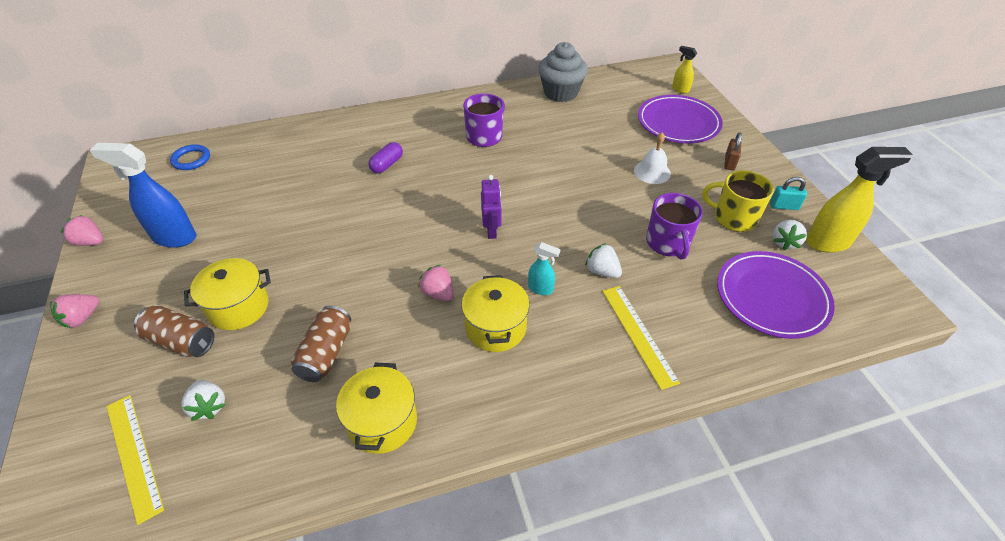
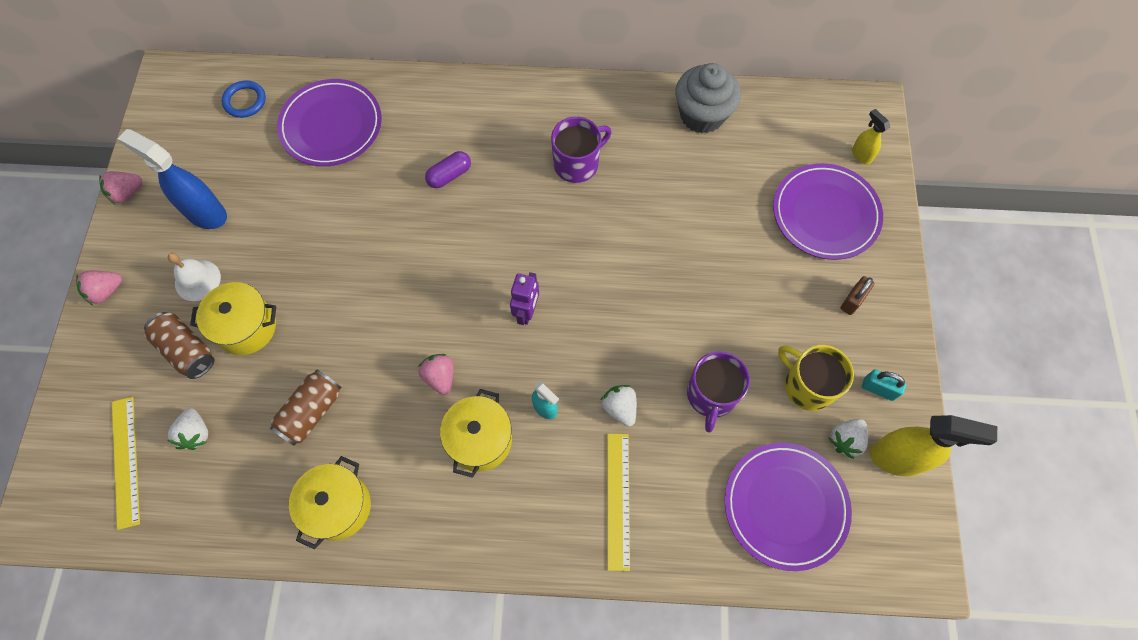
camera: 20 degrees right, 20 degrees up
pink strawberry [61,215,103,246] -> pink strawberry turned 75 degrees counterclockwise [99,171,142,204]
white bell [634,132,671,184] -> white bell moved to [168,253,221,301]
none -> purple plate [277,79,382,166]

